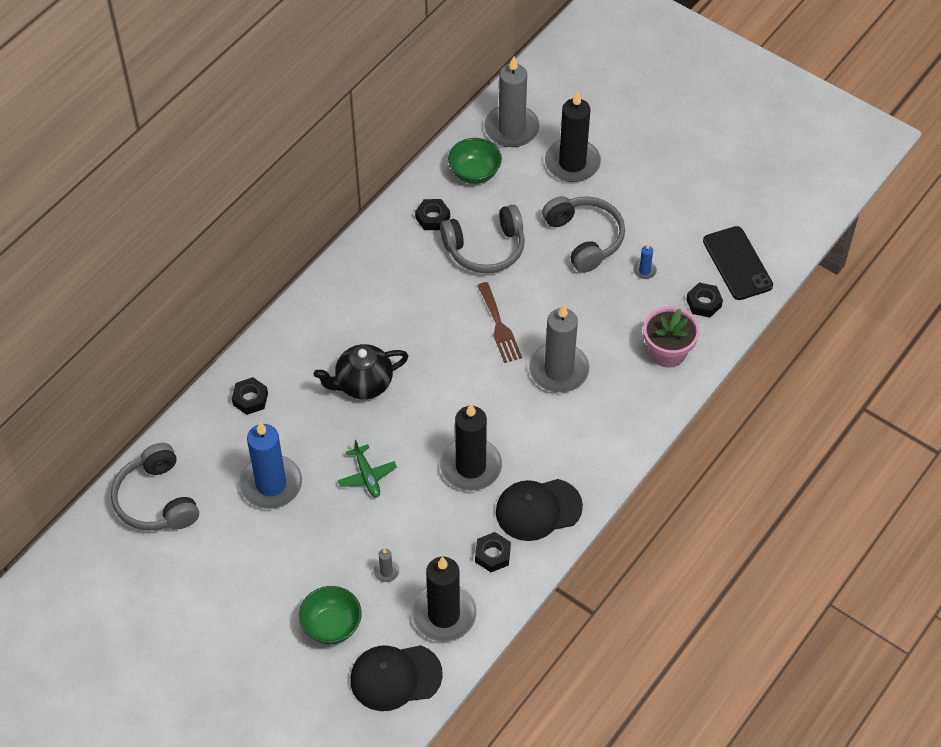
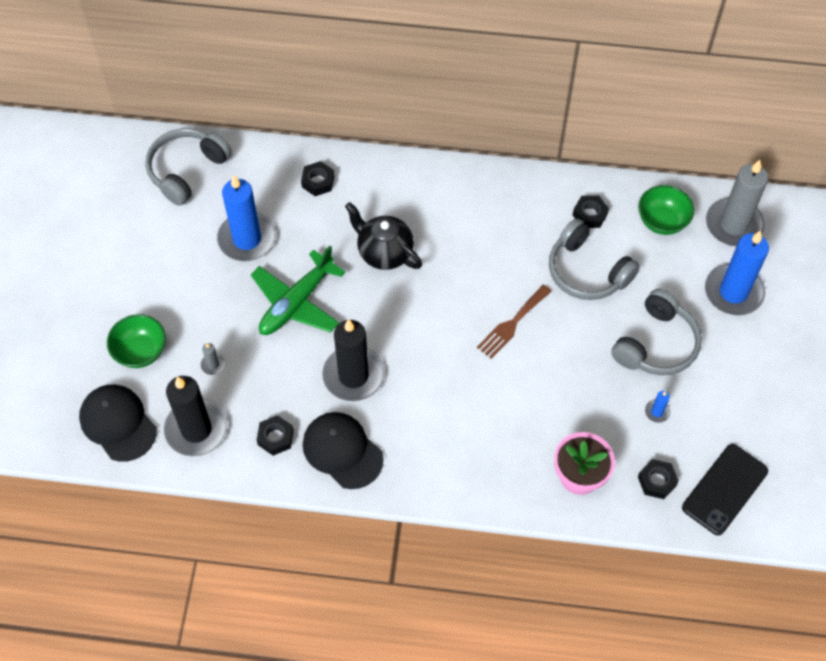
camera: 60 degrees right, 5 degrees up
green plane [338,440,397,498] -> green plane [251,246,345,335], size x1.81
grey candle [529,304,589,393] -> none
black candle [545,91,601,182] -> blue candle [705,230,769,315]

